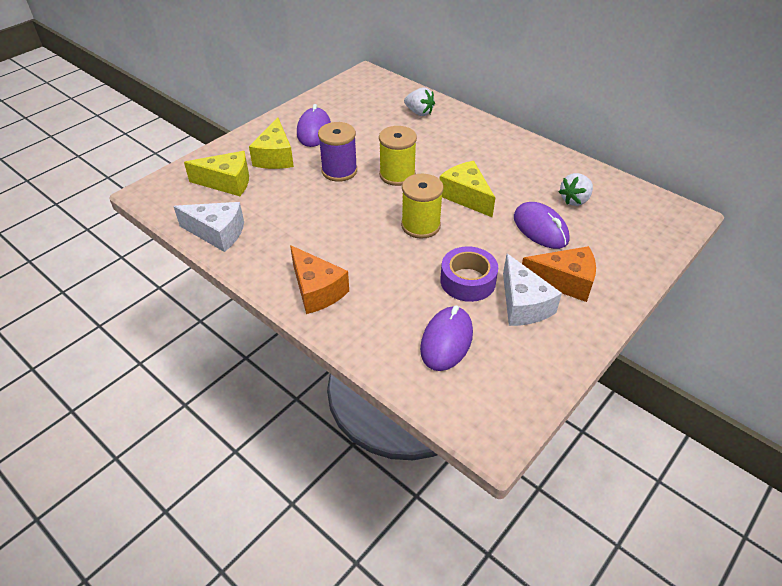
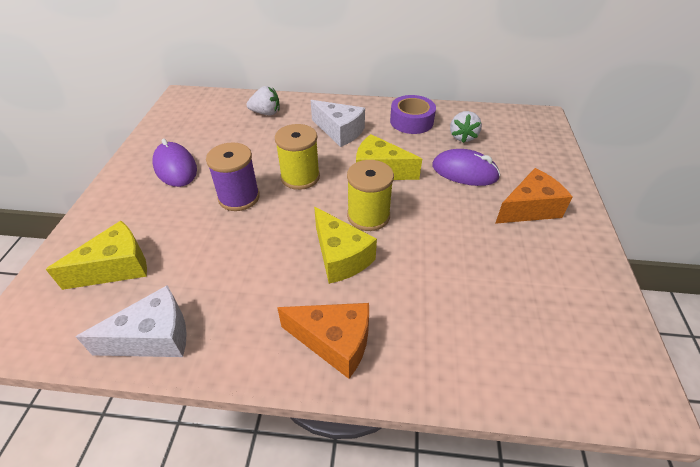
camera: 35 degrees left, 0 degrees up
yellow cheese [249,117,294,169] -> yellow cheese moved to [314,207,377,284]
purple mouse [420,305,473,371] -> none
purple tape [440,247,498,302] -> purple tape moved to [390,95,436,134]
white cheese [503,254,562,326] -> white cheese moved to [311,100,365,147]

